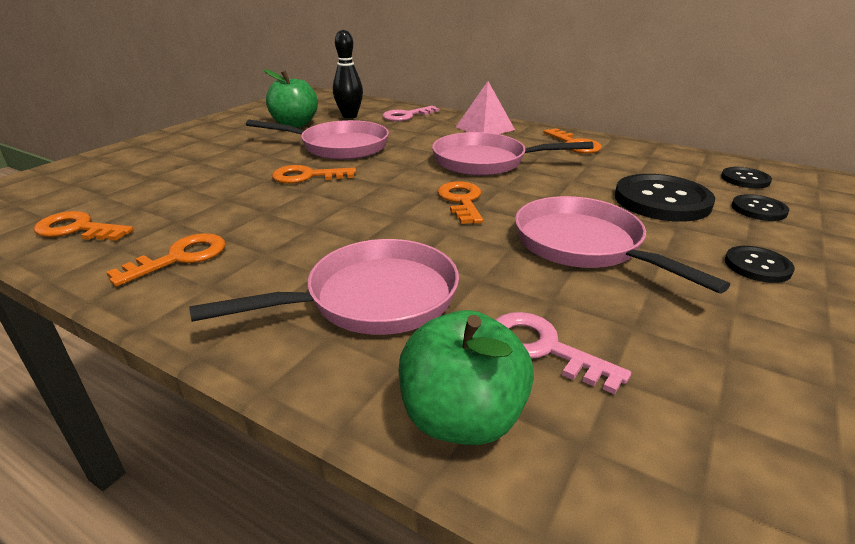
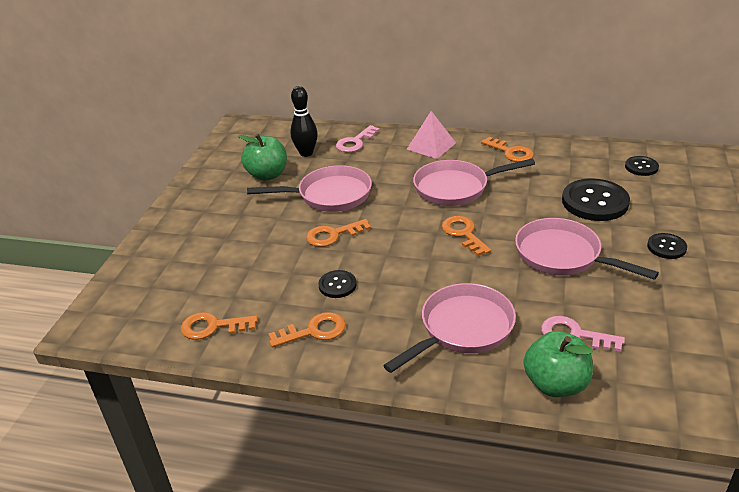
camera: 15 degrees left, 5 degrees up
orange key [106,233,225,286] -> orange key turned 45 degrees clockwise [269,312,346,348]
black button [732,194,789,221] -> black button moved to [319,270,357,298]

